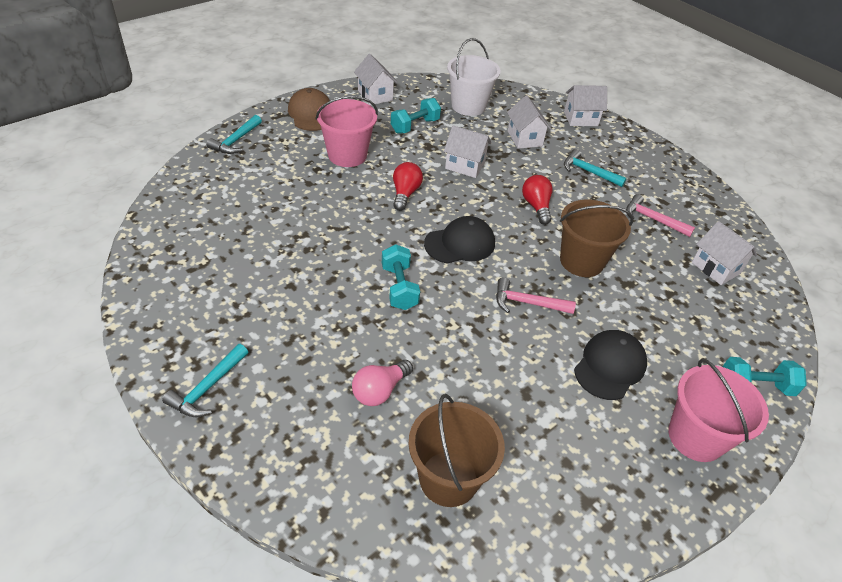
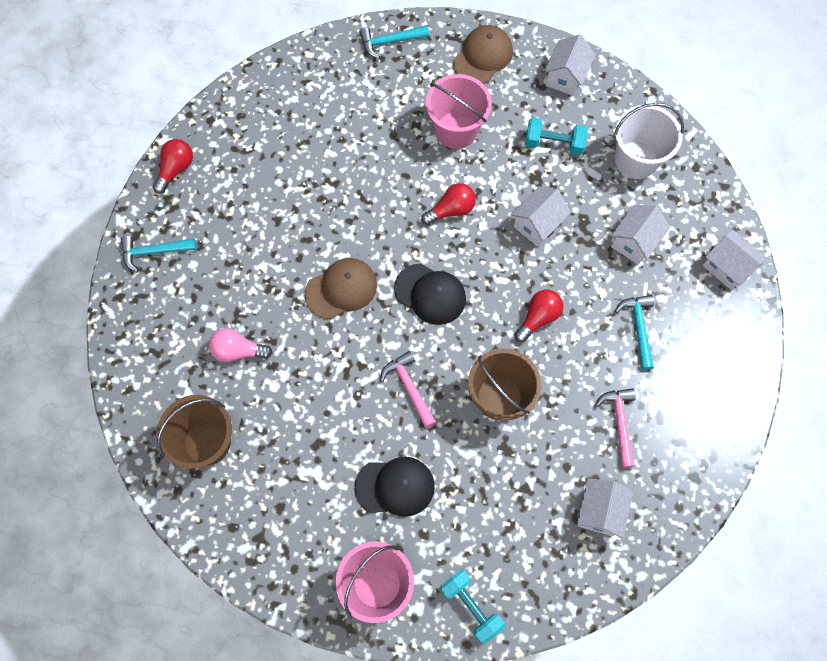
camera: 55 degrees right, 25 degrees up
turquoise dumbbell [382,244,420,310] -> brown cap [305,258,377,319]
white house [444,125,491,178] -> white house turned 60 degrees clockwise [511,187,571,247]
none -> red light bulb [153,139,193,194]

